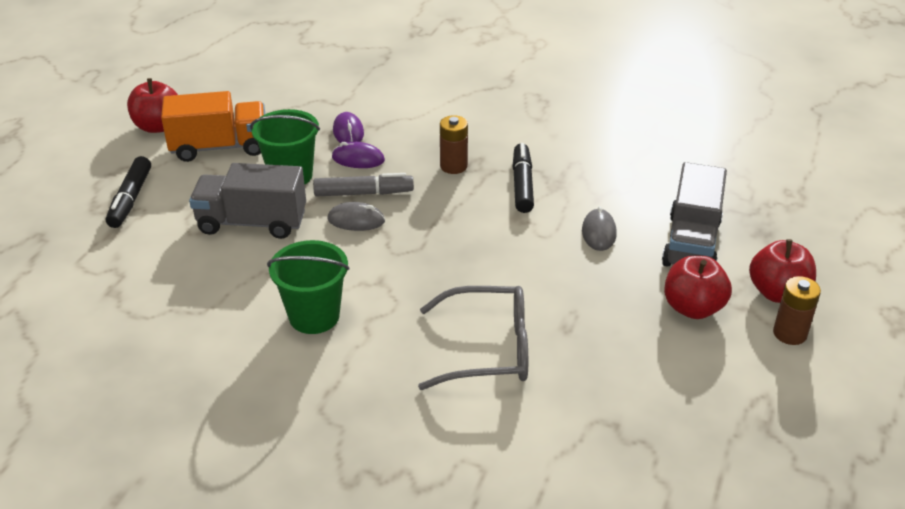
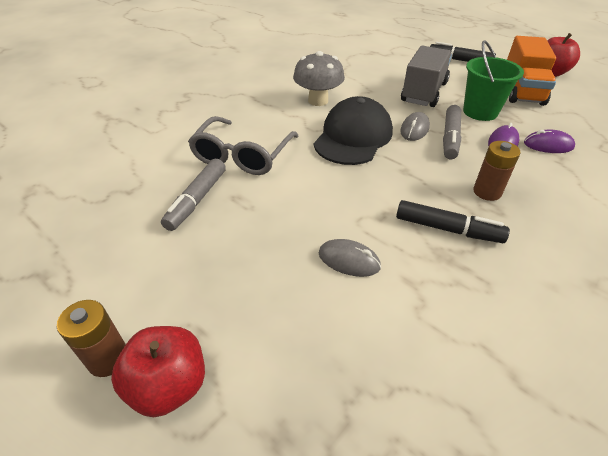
camera: 110 degrees right, 5 degrees up
green bucket [267,240,350,334] -> grey mushroom [293,51,345,106]
grey truck [662,162,727,267] -> none
red apple [664,256,732,319] -> none
none -> grey marker [161,159,226,231]
none -> black cap [314,96,393,165]

